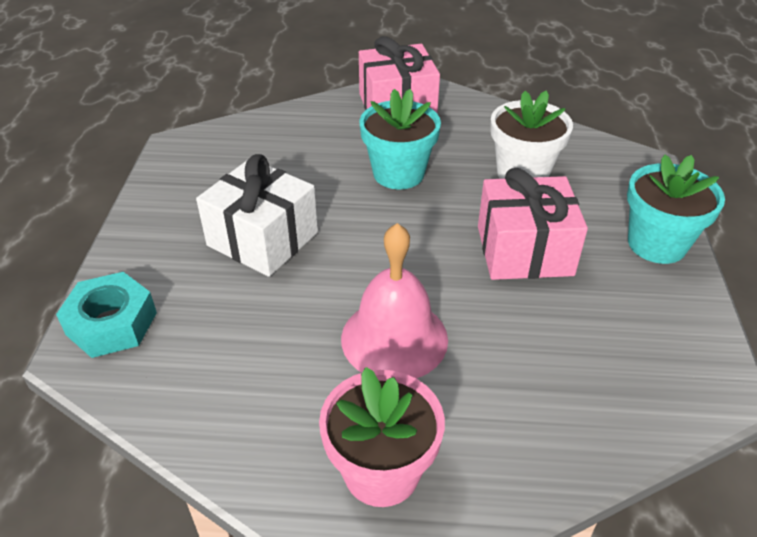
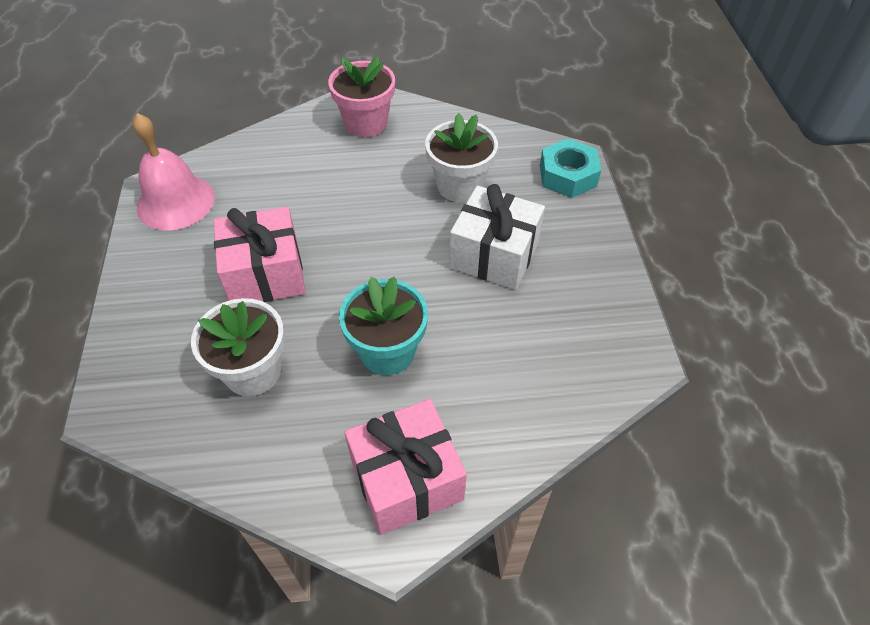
camera: 170 degrees right, 10 degrees up
pink bell [341,223,448,379] -> pink bell moved to [133,113,215,230]
turquoise flower pot [627,155,725,264] -> none
none -> white flower pot [425,113,498,202]

